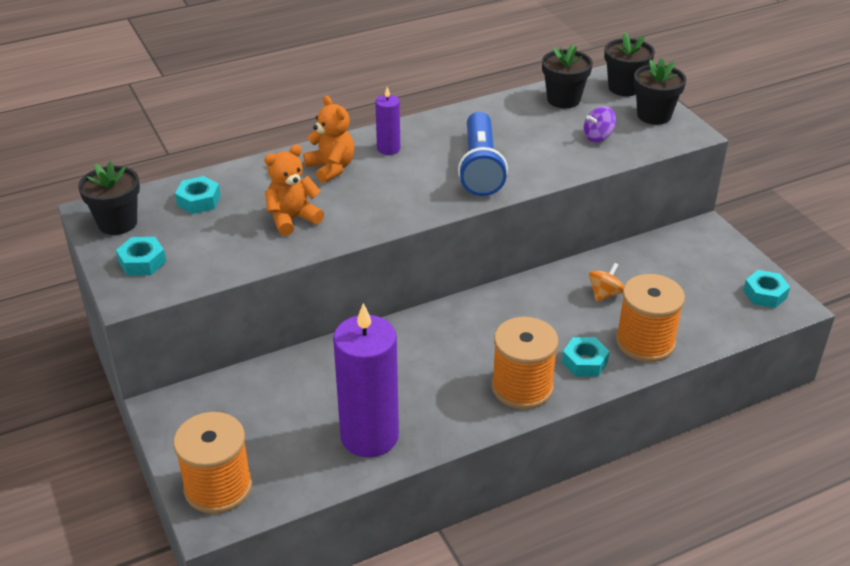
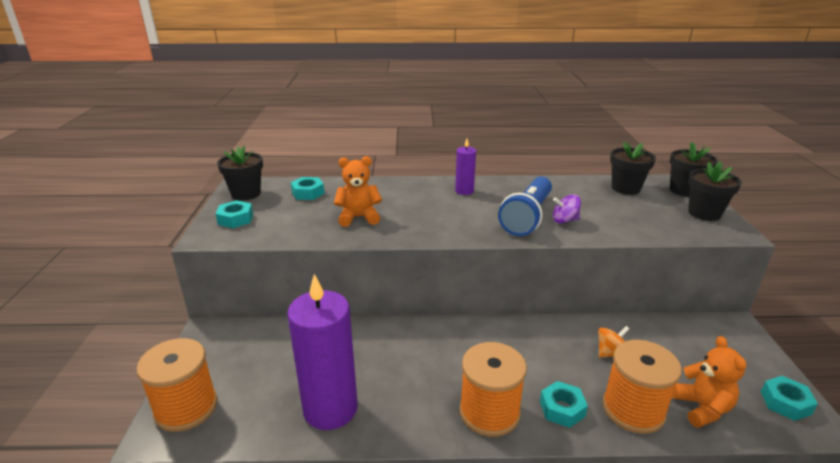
camera: 25 degrees right, 10 degrees down
orange teddy bear [303,96,355,183] -> orange teddy bear moved to [672,336,747,428]
purple spinning top [584,106,616,142] -> purple spinning top moved to [553,194,581,223]

